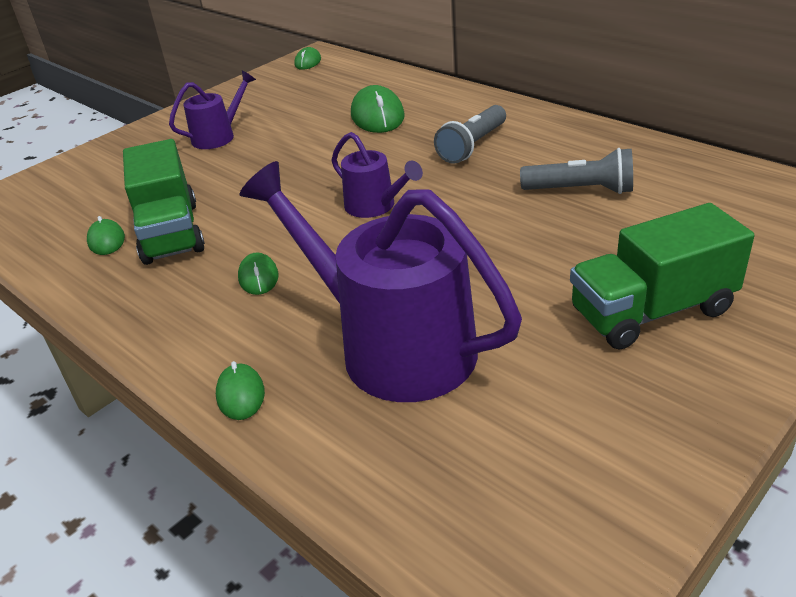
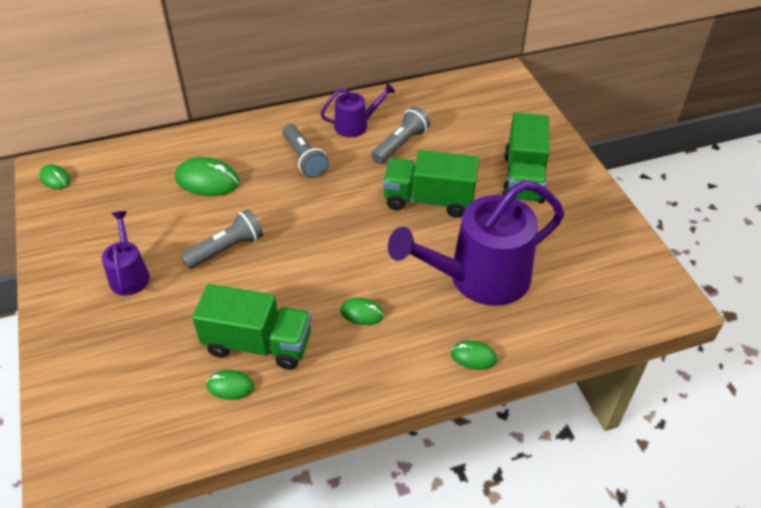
camera: 65 degrees left, 10 degrees up
purple watering can [331,132,423,218] -> purple watering can moved to [320,83,395,137]
none -> grey flashlight [181,209,263,269]
none -> green truck [383,150,479,218]

